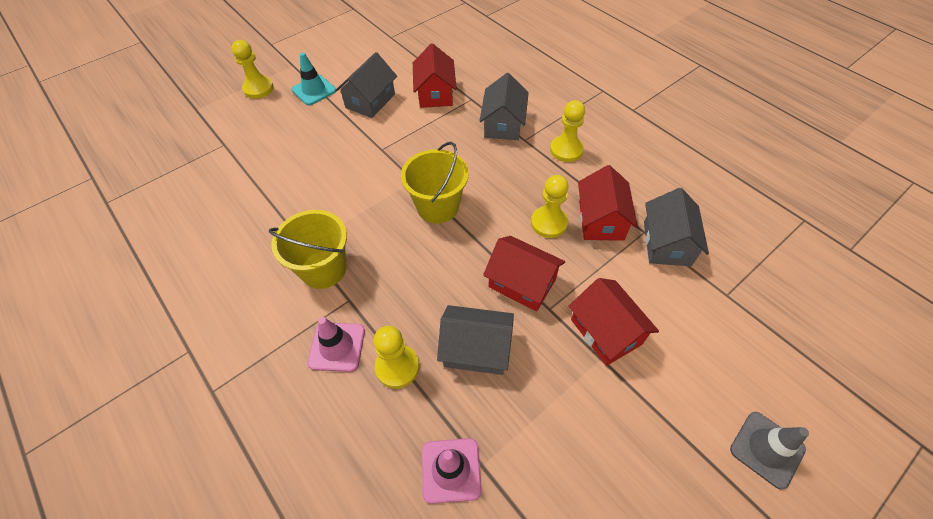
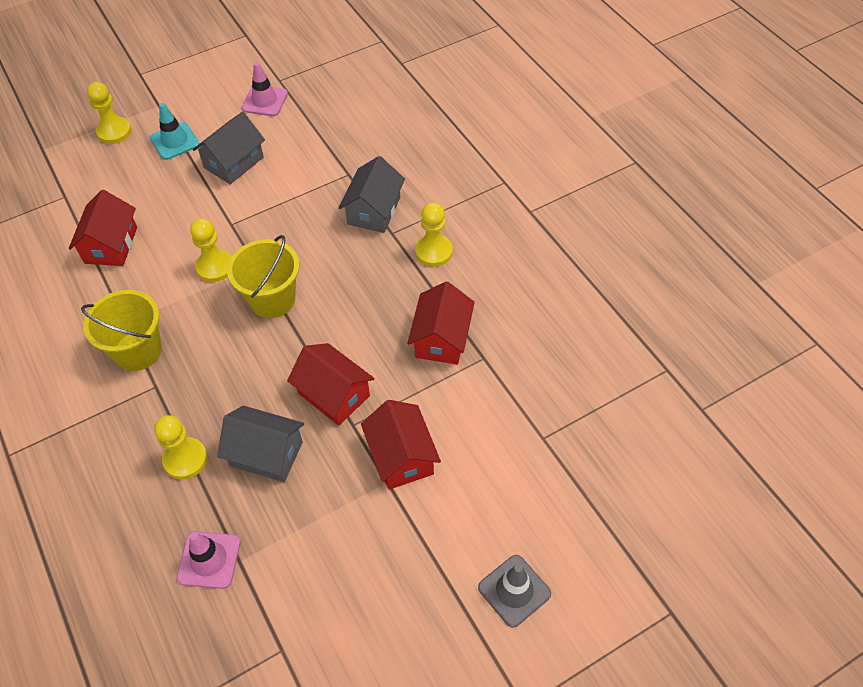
camera: 10 degrees right, 0 degrees up
pink traffic cone [307,317,365,372] -> pink traffic cone moved to [241,62,288,116]
red house [413,43,457,108] -> red house moved to [69,190,137,266]
yellow pawn [531,175,569,238] -> yellow pawn moved to [190,218,232,282]
grey house [644,188,709,266] -> none

